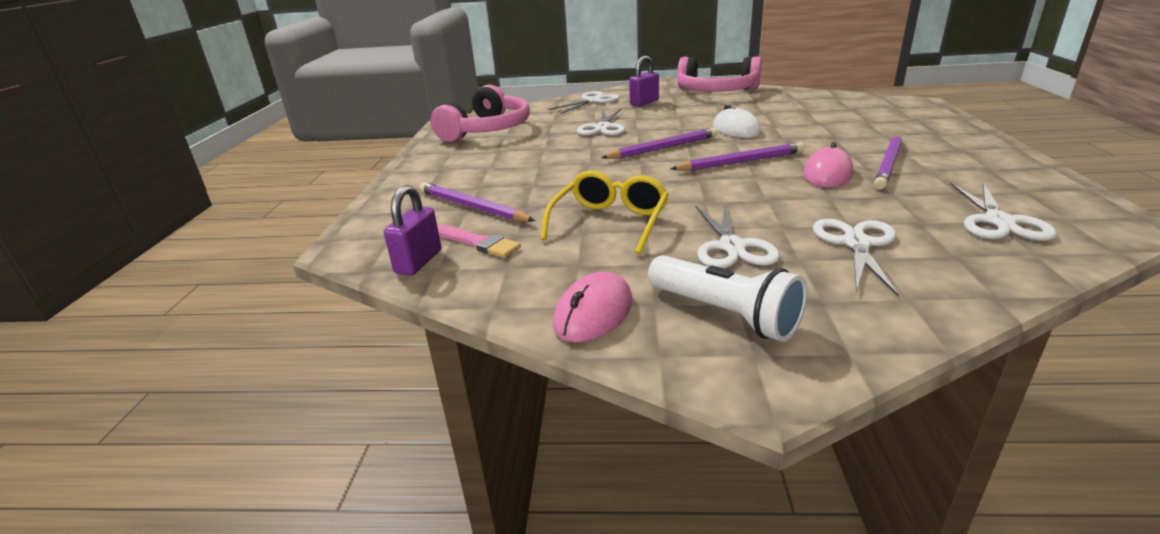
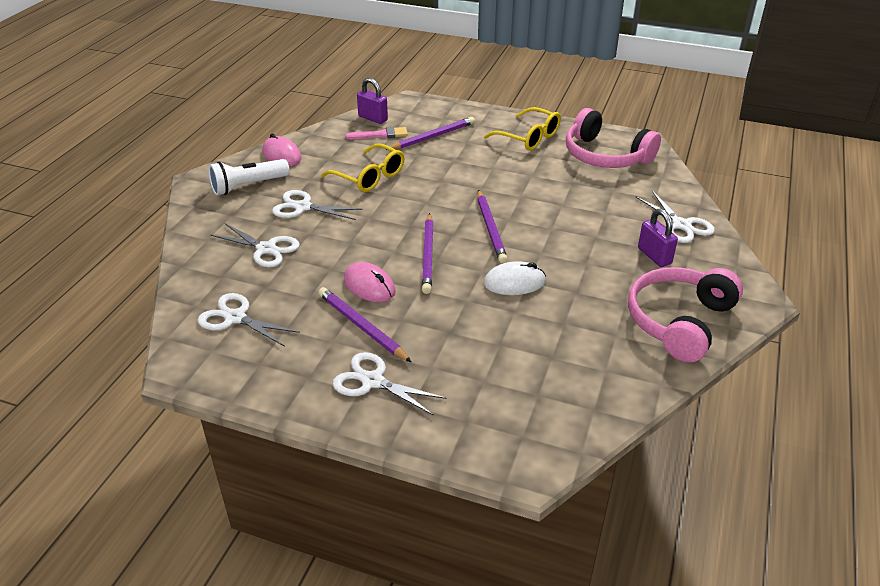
camera: 105 degrees right, 10 degrees up
pink brush [437,224,521,258] -> pink brush turned 150 degrees counterclockwise [345,127,408,139]
white scissors [577,109,625,136] -> white scissors moved to [332,352,447,416]
none -> yellow glasses [484,107,561,151]

